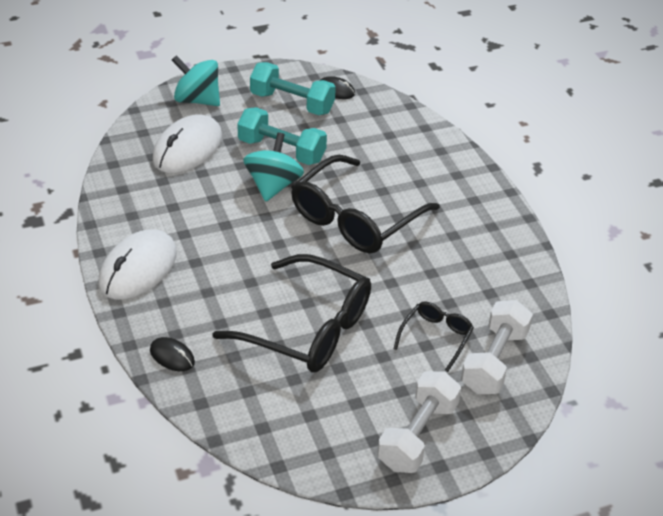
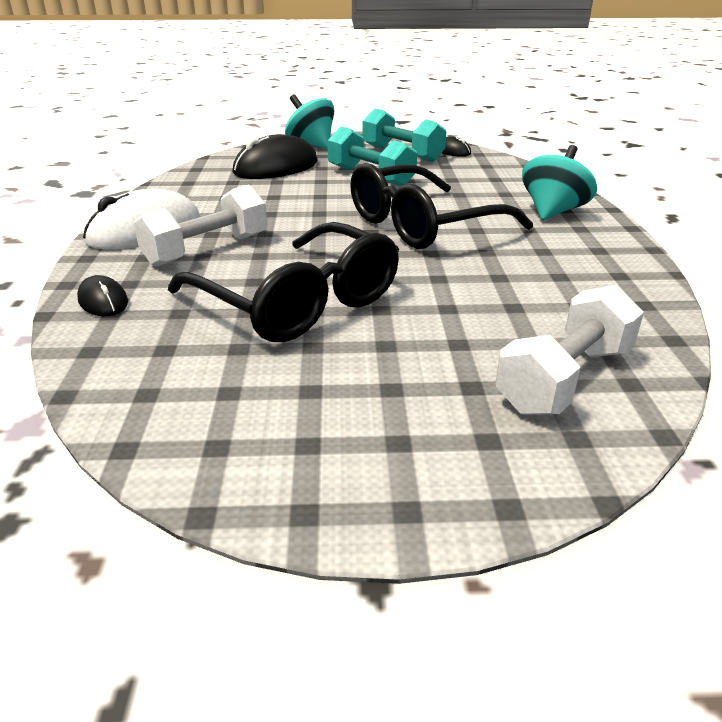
camera: 20 degrees right, 10 degrees down
white mouse [153,114,222,173] -> black mouse [233,134,318,179]
turquoise spinning top [243,132,304,202] -> turquoise spinning top moved to [522,145,597,220]
white dumbbell [377,371,461,473] -> white dumbbell moved to [134,185,267,267]
black glasses [393,302,474,372] -> none

